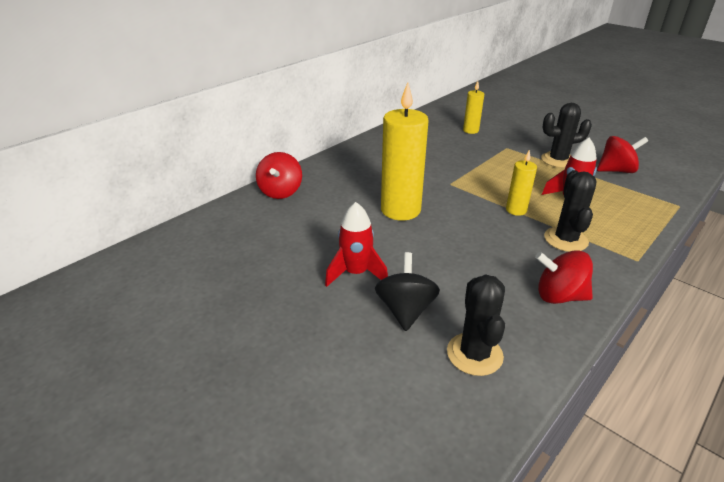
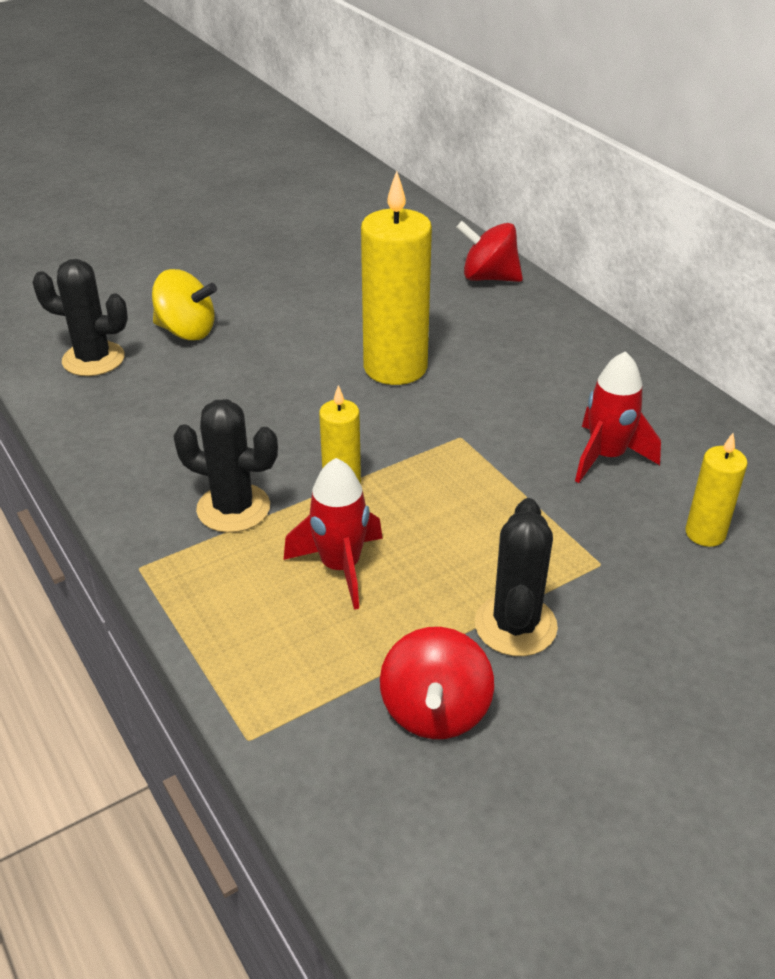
camera: 105 degrees right, 5 degrees up
red rocket [325,202,388,287] -> red rocket moved to [575,351,661,483]
black spinning top [375,252,440,331] -> yellow spinning top [152,269,217,340]
red spinning top [535,250,593,304] -> none

